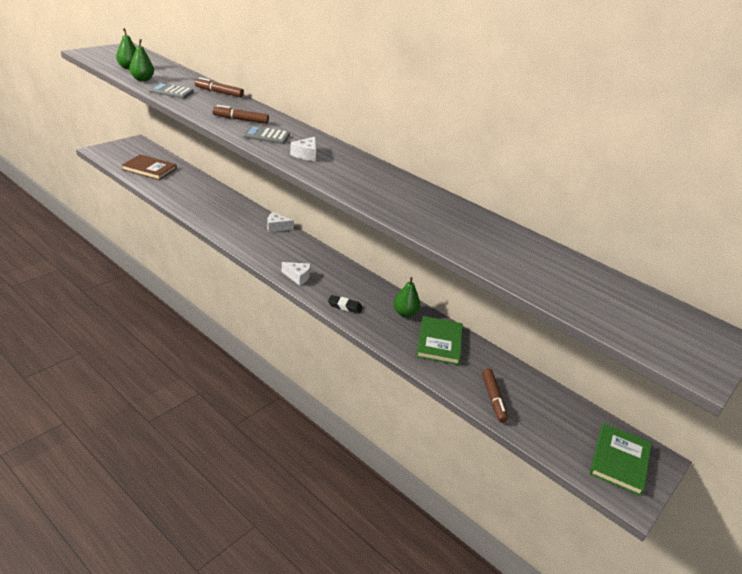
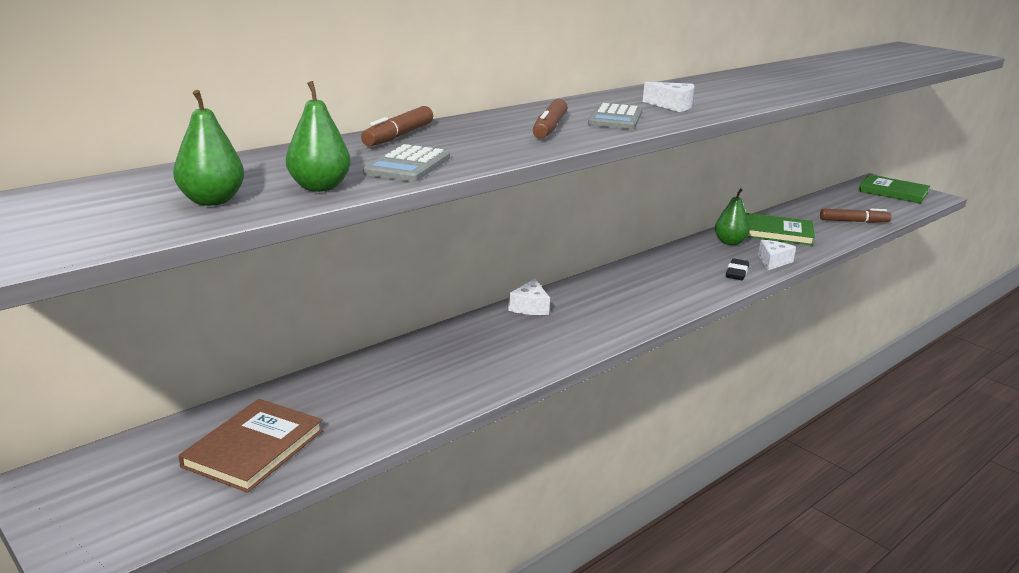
camera: 80 degrees left, 10 degrees down
white cheese [281,262,311,286] -> white cheese moved to [758,240,796,270]

